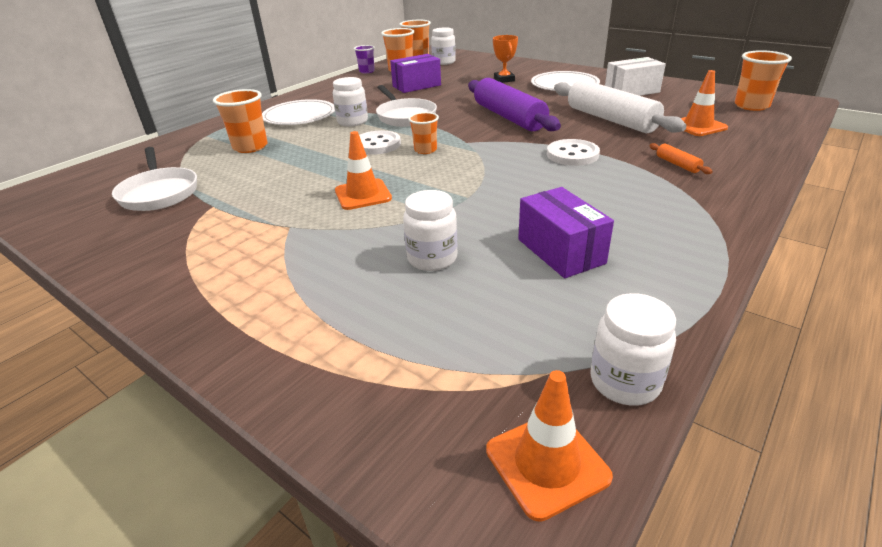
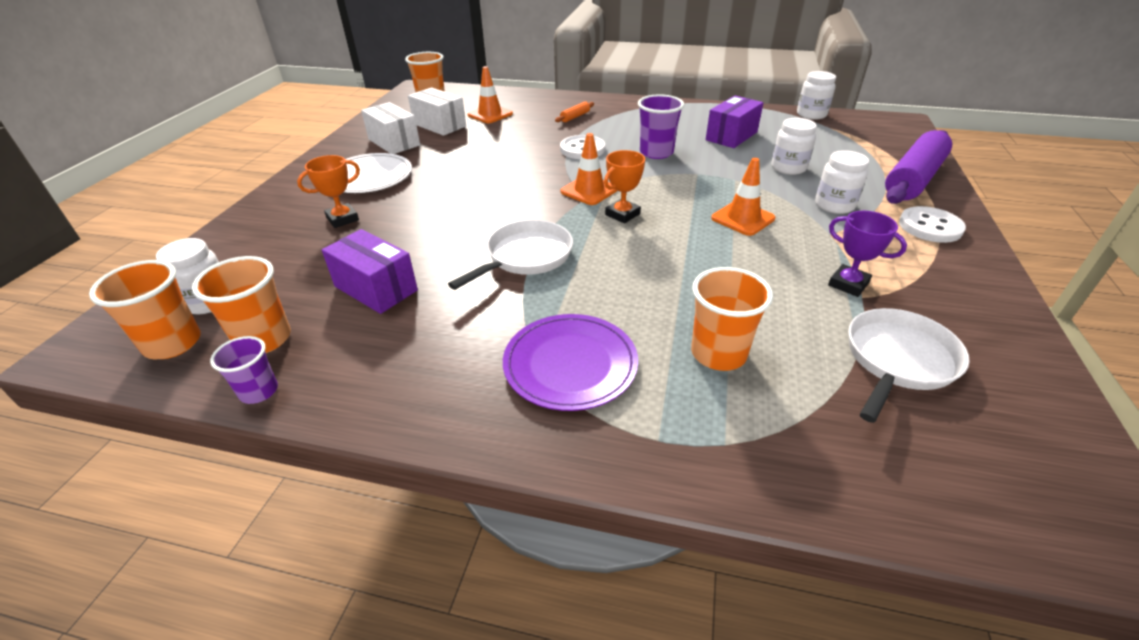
camera: 115 degrees left, 5 degrees up
white plate [262,99,335,125] -> purple plate [503,314,638,411]
white jar [333,77,368,126] -> white jar moved to [815,150,869,214]
white button [359,130,401,155] -> white button moved to [899,206,966,243]
orange cup [408,112,439,154] -> orange trophy [604,150,645,223]
purple rolling pin [468,78,561,131] -> purple rolling pin moved to [885,130,952,204]
orange traffic cone [486,370,613,522] -> orange traffic cone moved to [560,133,618,205]
white rolling pin [554,80,687,133] -> none
none -> white box [408,87,466,136]
none -> purple cup [638,94,684,159]
none -> purple trophy [828,211,907,297]

